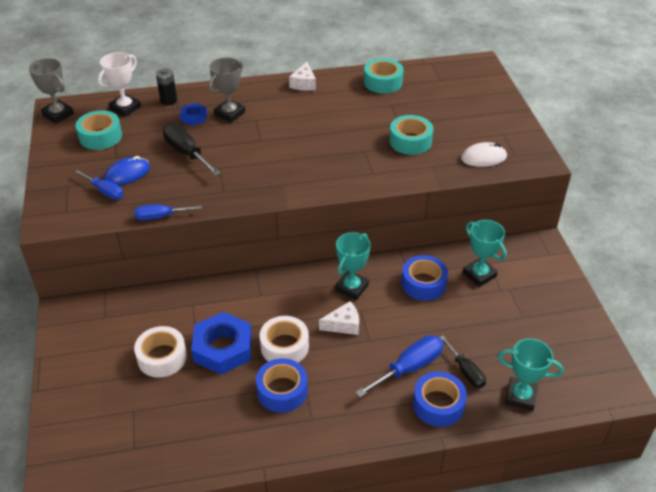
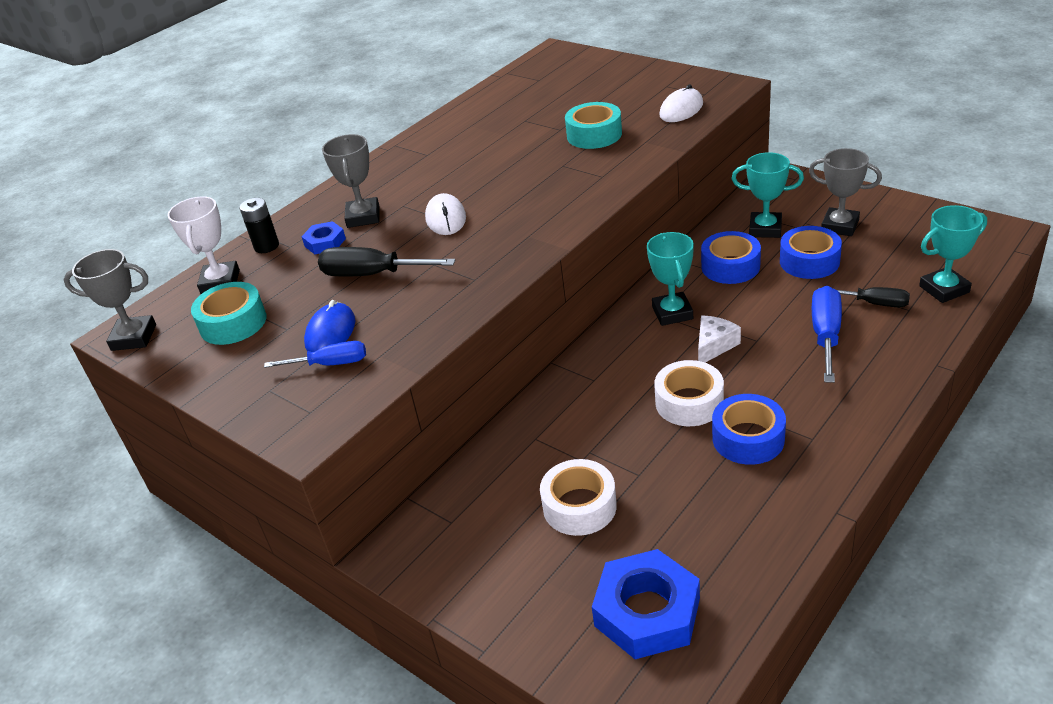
camera: 35 degrees left, 5 degrees down
blue screwdriver [134,204,202,220] -> none
blue nut [191,312,252,374] -> blue nut moved to [592,549,700,659]
white cheese [289,62,316,91] -> none
turquoise tape [364,58,404,93] -> none
blue tape [413,371,467,427] -> blue tape moved to [780,226,842,279]
none -> white mouse [425,193,466,235]
none -> grey trophy [809,148,882,236]

